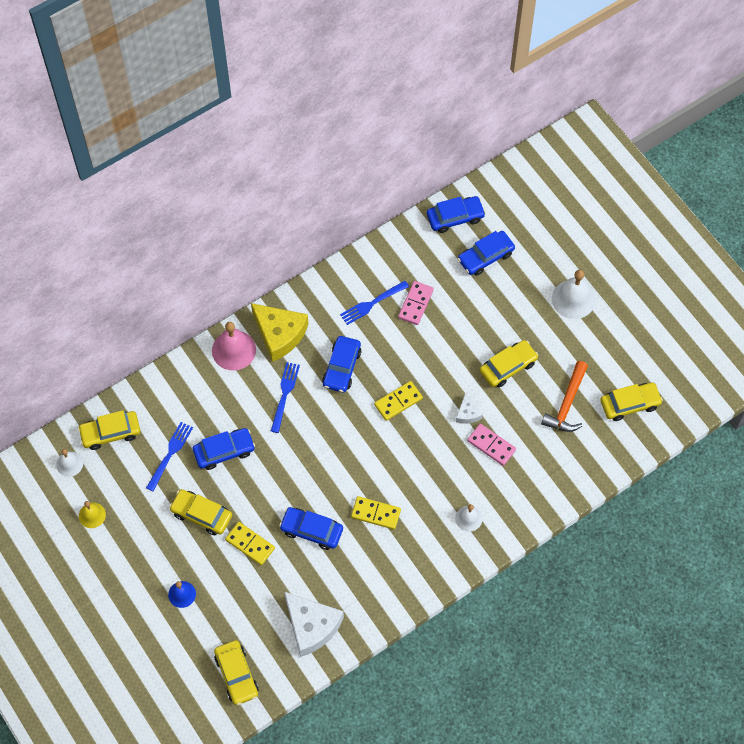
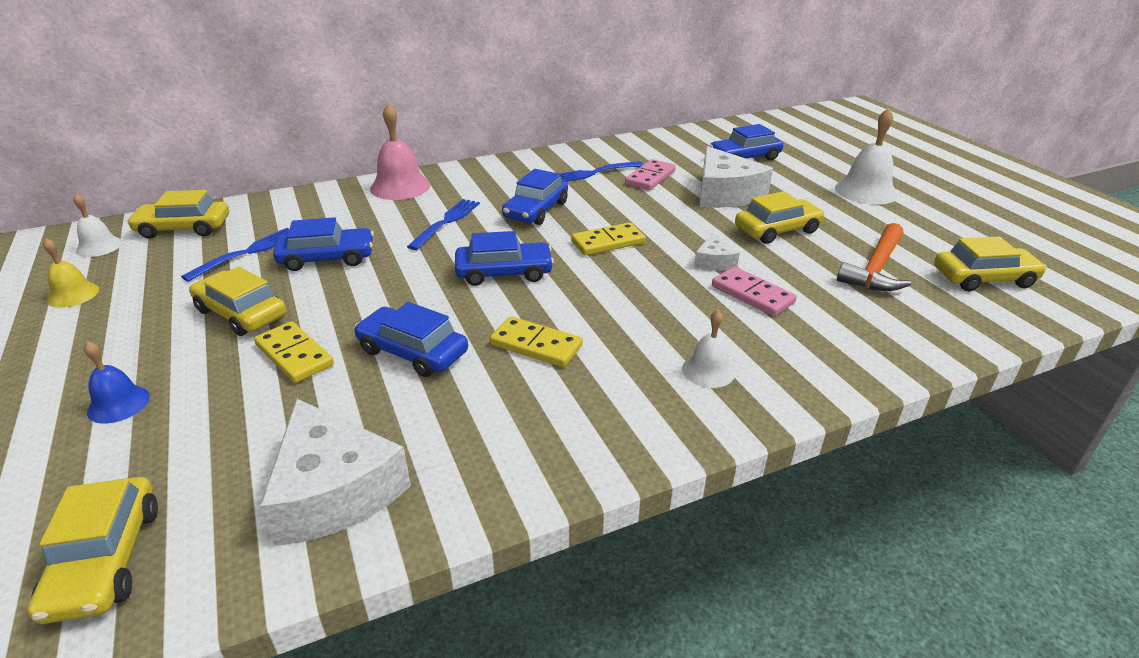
camera: 10 degrees right, 30 degrees down
yellow cheese [251,303,308,362] -> none
blue car [427,196,486,233] -> blue car moved to [455,231,554,286]
none -> white cheese [699,146,773,208]

